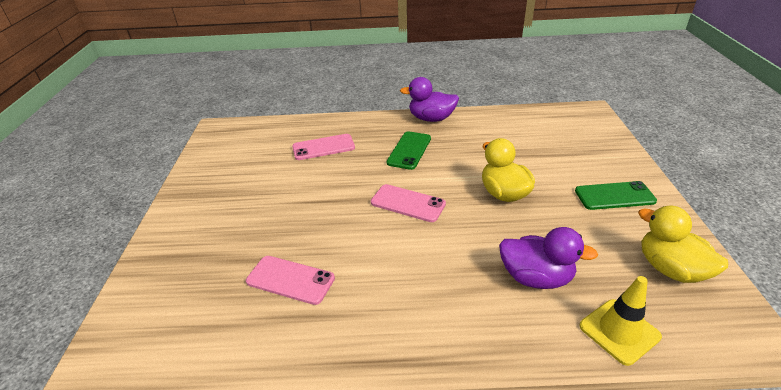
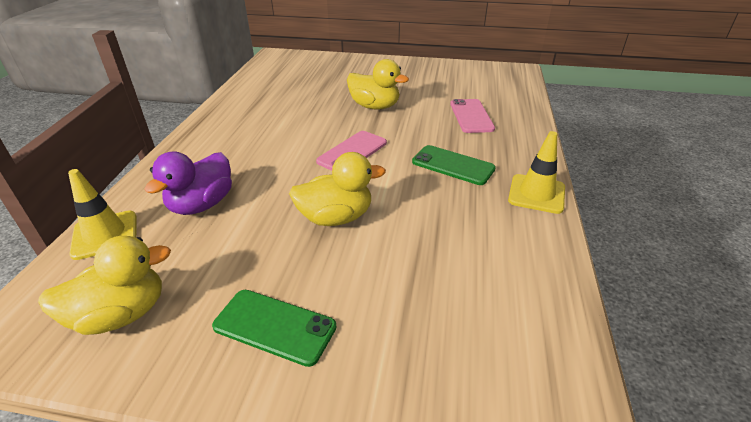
camera: 100 degrees right, 0 degrees up
pink phone [246,256,335,305] -> none
purple duck [400,77,459,122] -> yellow traffic cone [508,131,565,214]
green phone [575,181,657,210] -> green phone turned 75 degrees counterclockwise [212,290,337,367]
none -> yellow duck [347,59,409,110]

